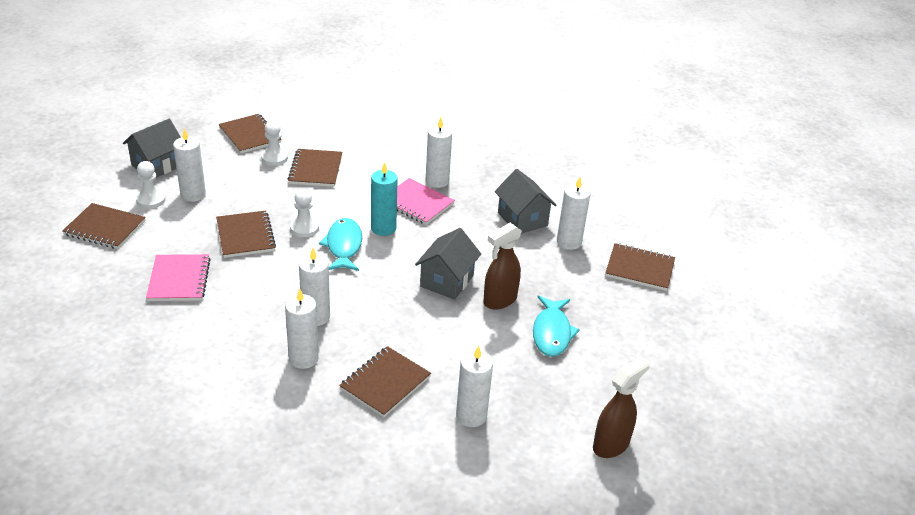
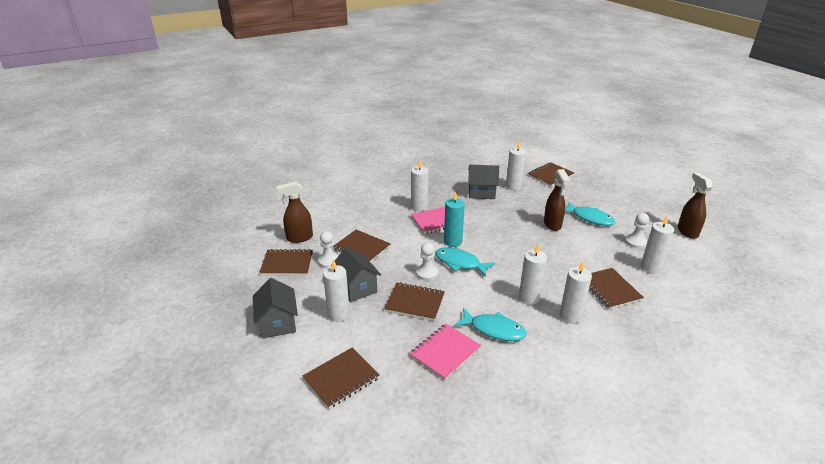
camera: 55 degrees left, 5 degrees down
white pawn [136,161,166,209] -> white pawn moved to [625,213,649,248]
pink notebook [146,254,211,301] -> pink notebook turned 75 degrees counterclockwise [409,324,481,380]
grey house [415,228,481,300] -> grey house moved to [335,247,381,302]
none -> brown spray bottle [276,182,313,243]
none -> turquoise fish [454,308,527,341]

